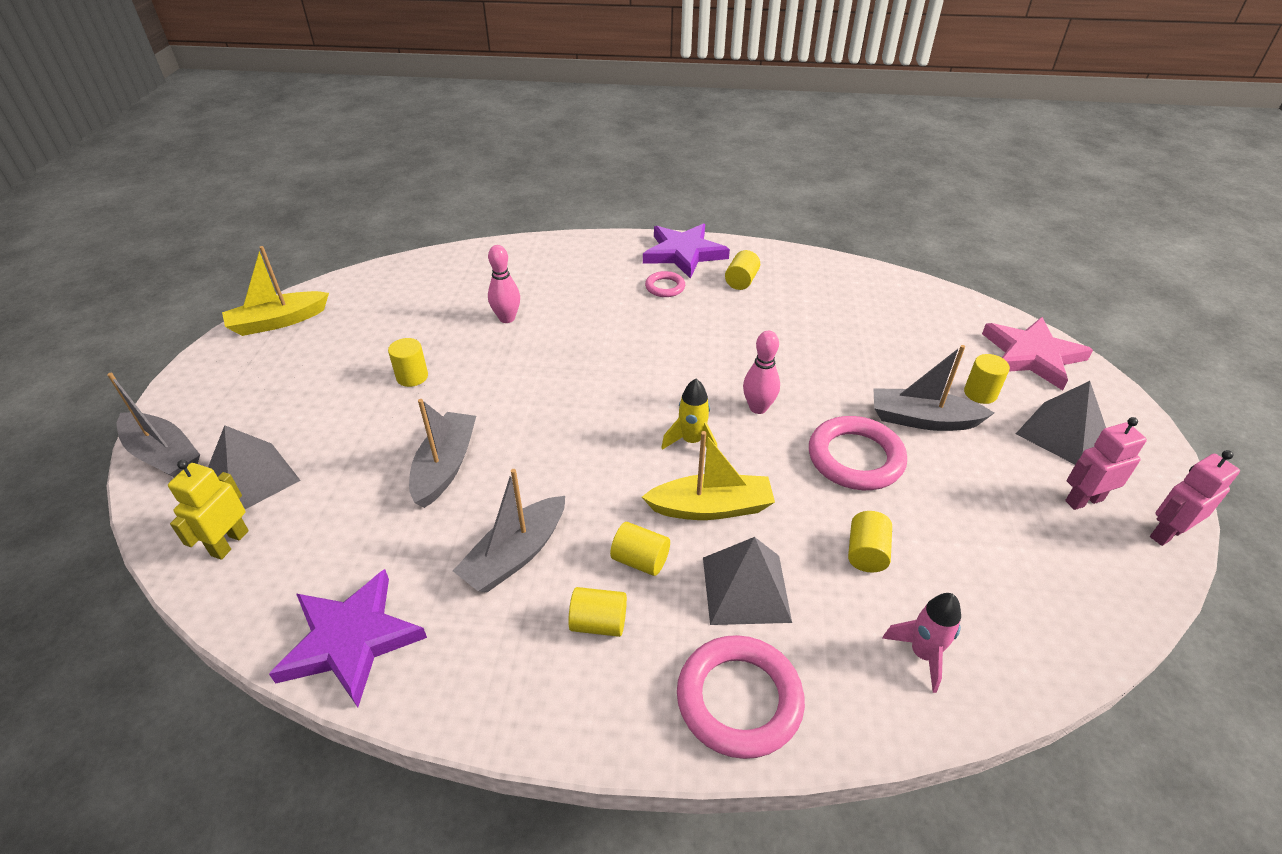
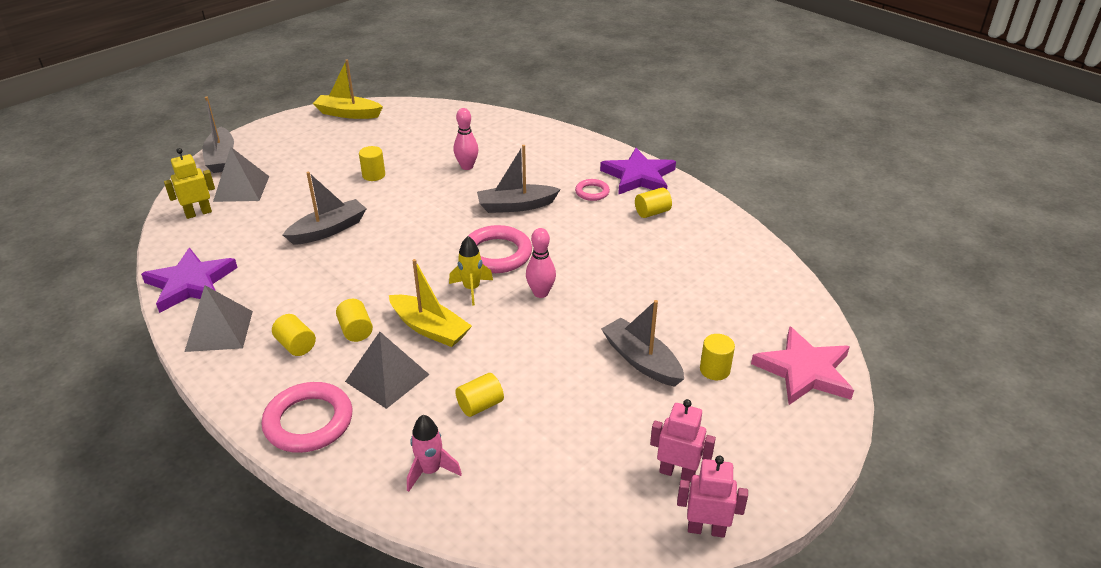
camera: 40 degrees right, 5 degrees down
grey boat [453,469,565,592] -> grey boat moved to [477,145,561,213]
pink ring [809,416,907,490] -> pink ring moved to [468,225,532,273]
grey pyramid [1016,381,1106,464] -> grey pyramid moved to [185,286,253,352]

